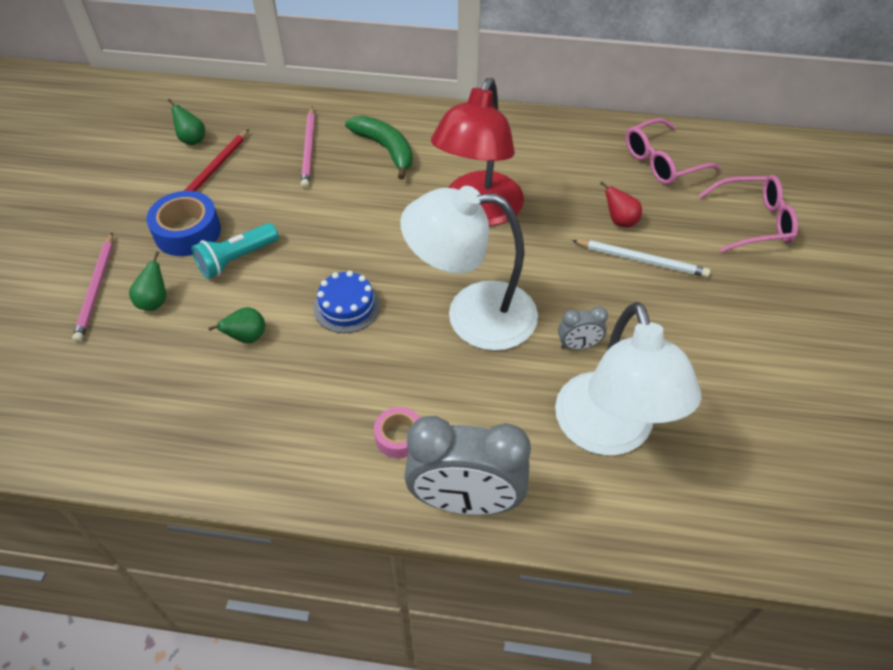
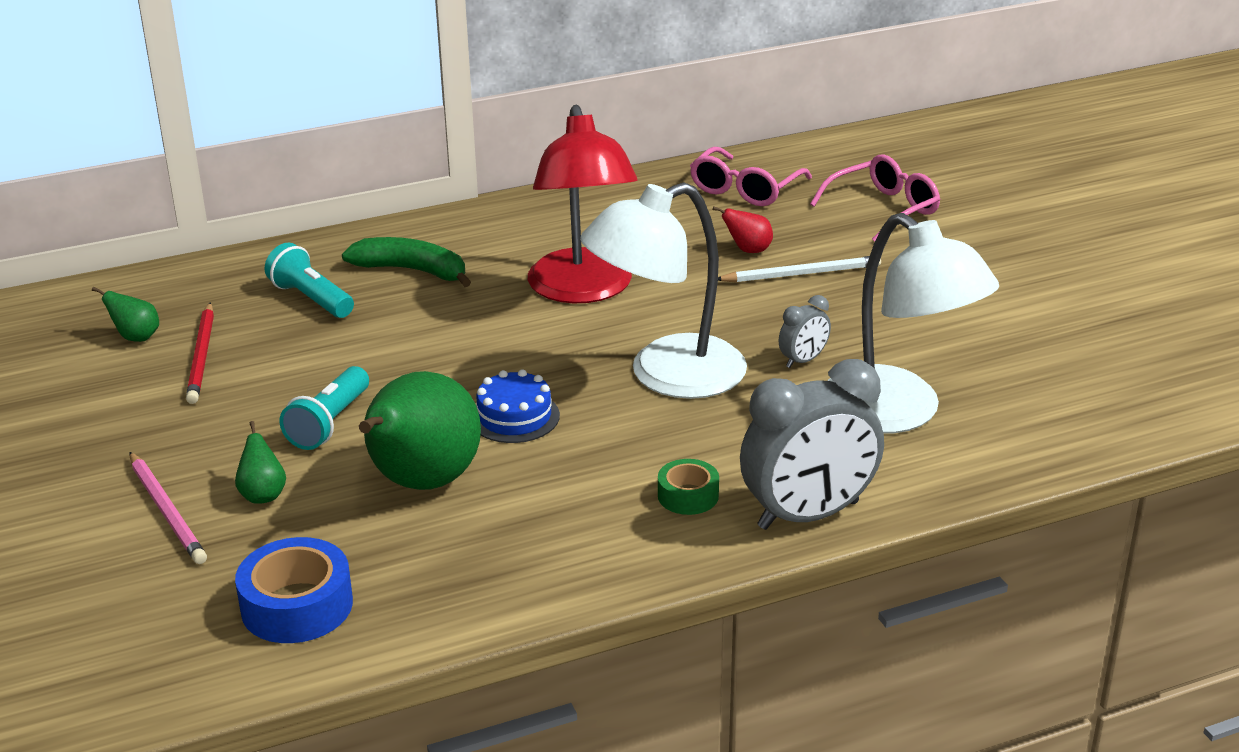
camera: 30 degrees left, 20 degrees down
blue tape [146,191,221,256] -> blue tape moved to [235,537,353,643]
green pear [208,307,265,343] -> green pear [359,371,481,490], size x2.38
pink pencil [301,107,315,188] -> turquoise flashlight [265,243,354,318]
pink tape [374,407,420,458] -> green tape [658,459,719,515]

